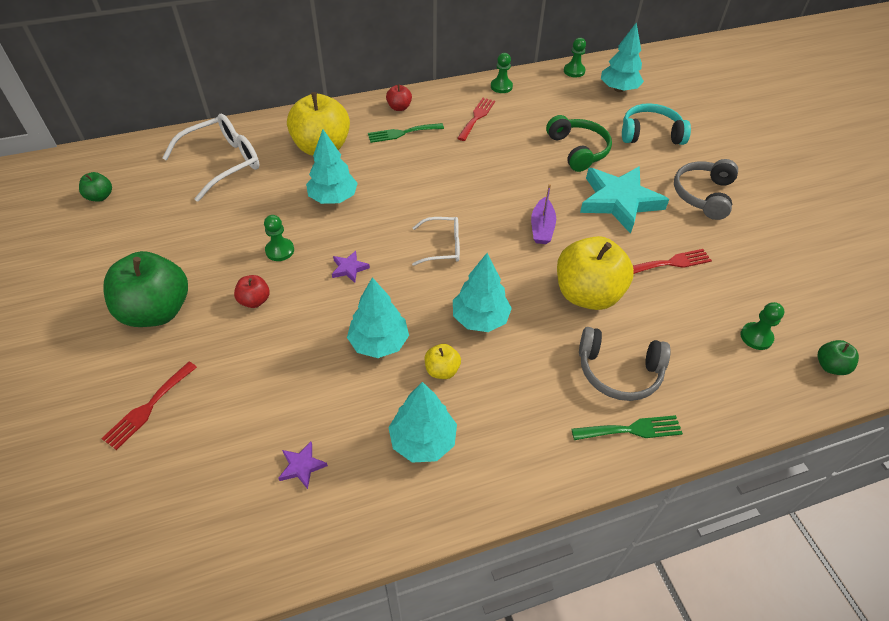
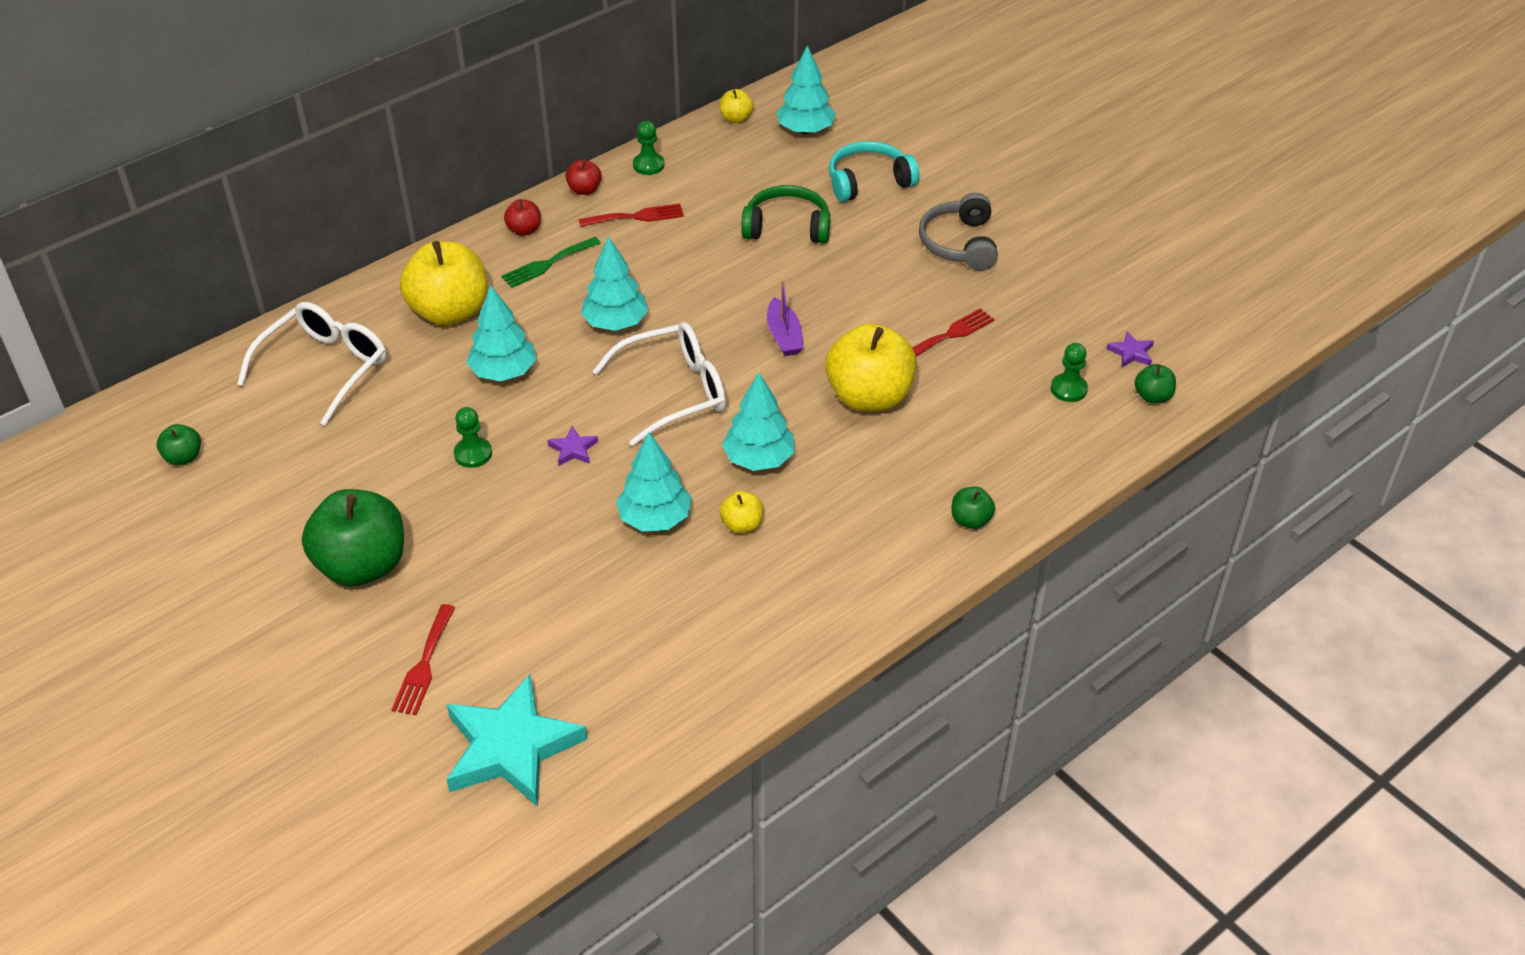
camera: 20 degrees left, 5 degrees down
red apple [234,275,270,308] -> red apple moved to [566,159,602,195]
purple star [278,442,328,489] -> purple star moved to [1107,331,1154,367]
turquoise tree [388,382,457,463] -> turquoise tree moved to [581,236,648,331]
white glasses [412,217,460,266] -> white glasses [593,322,726,446], size x1.69
red fork [457,98,495,141] -> red fork turned 75 degrees clockwise [578,203,684,227]
green headphones [546,115,612,172] -> green headphones turned 45 degrees counterclockwise [741,185,830,244]
green pawn [564,38,586,77] -> yellow apple [720,89,754,123]
green fork [571,415,683,440] -> green apple [951,487,995,529]
grey headphones [579,327,671,401] -> none
turquoise star [580,166,669,234] -> turquoise star moved to [446,674,588,807]

